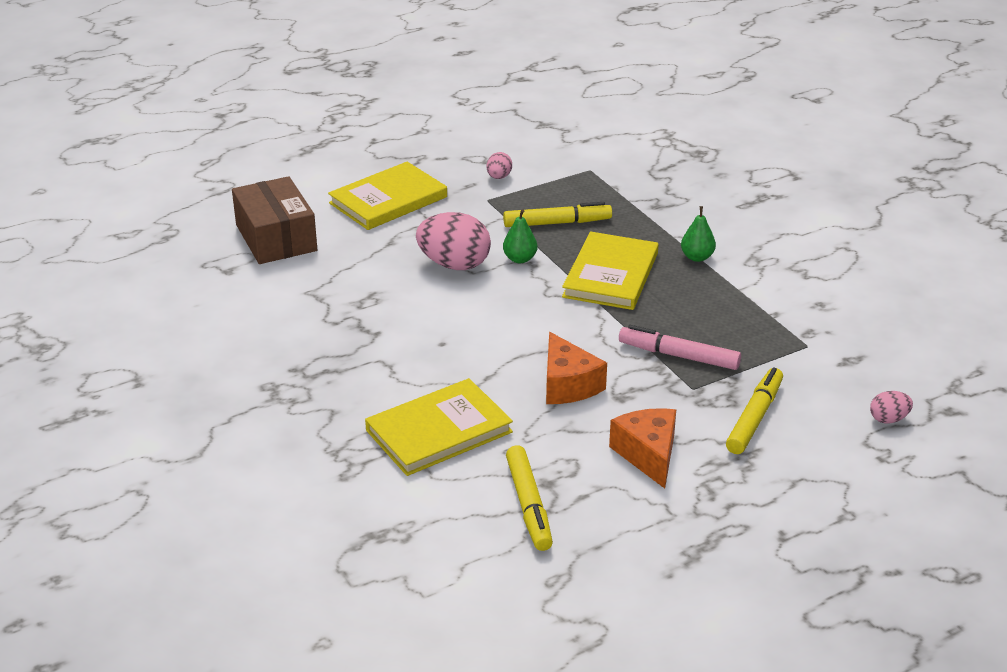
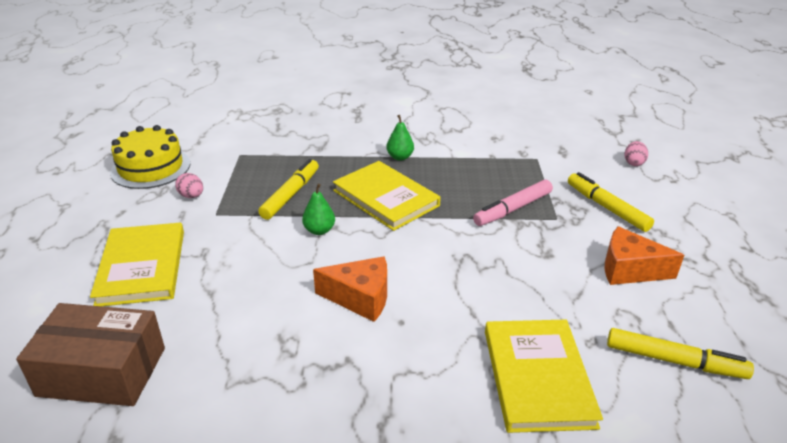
camera: 60 degrees left, 0 degrees up
pink egg [416,212,491,270] -> none
orange cheese [546,332,607,404] -> orange cheese moved to [313,256,387,322]
none -> yellow cake [110,125,190,189]

